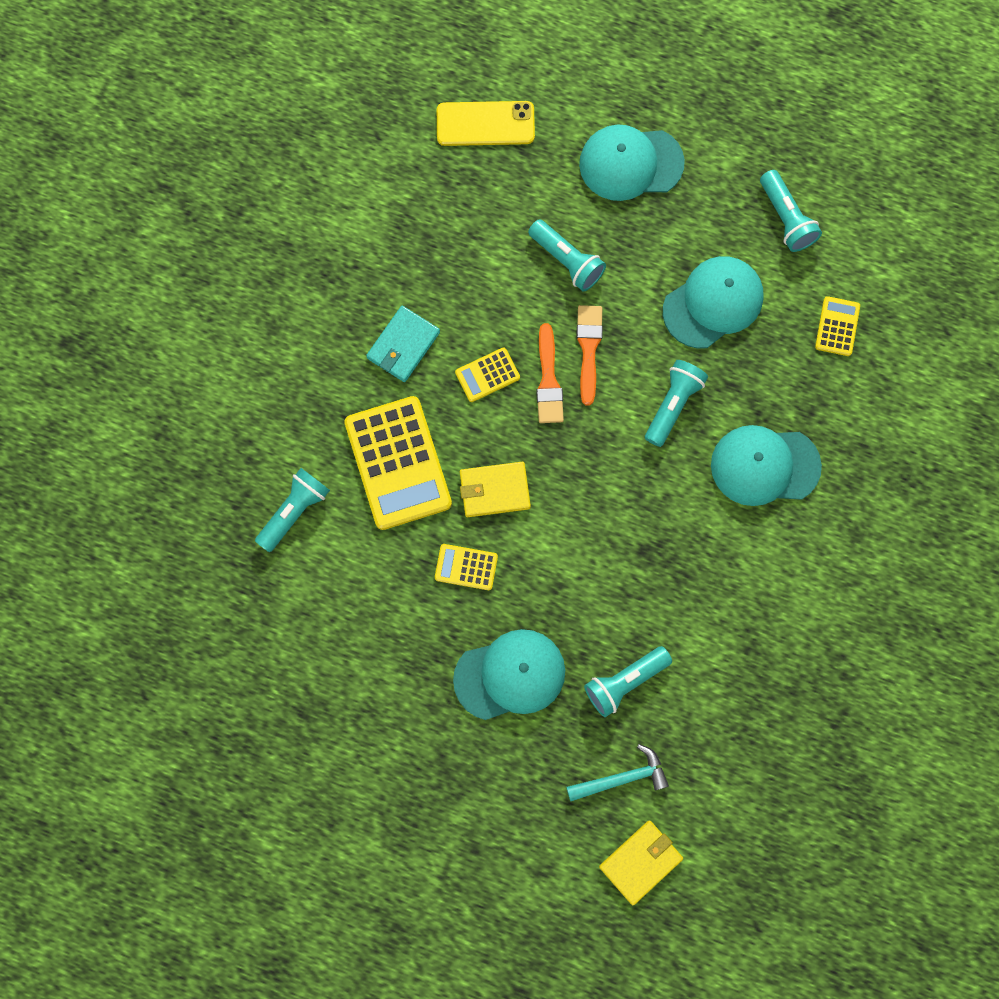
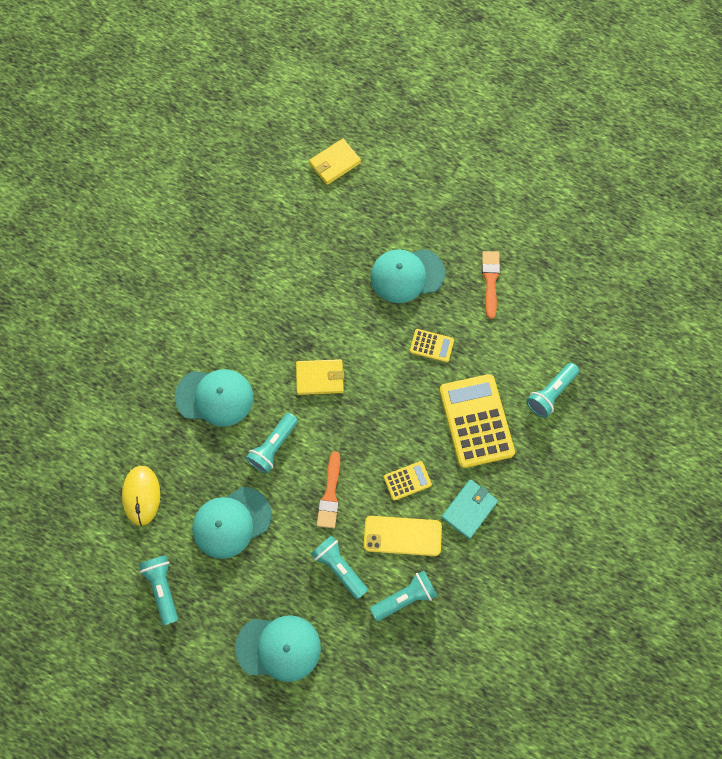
camera: 175 degrees left, 5 degrees down
yellow phone [437,101,535,146] -> yellow phone moved to [364,516,442,556]
yellow wallet [460,462,531,517] -> yellow wallet moved to [296,359,344,395]
orange brush [536,323,564,423] -> orange brush moved to [482,251,500,319]
turquoise hammer [566,744,669,801] -> none
turquoise flashlight [584,646,672,717] -> turquoise flashlight moved to [370,571,438,621]
yellow calculator [815,296,860,356] -> yellow mouse [122,466,160,526]

